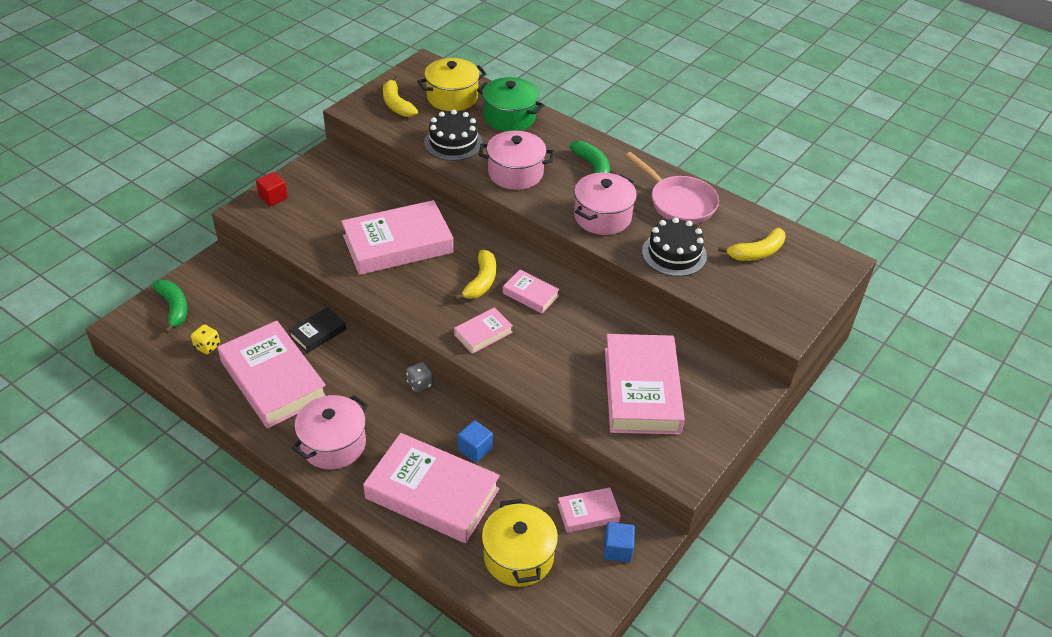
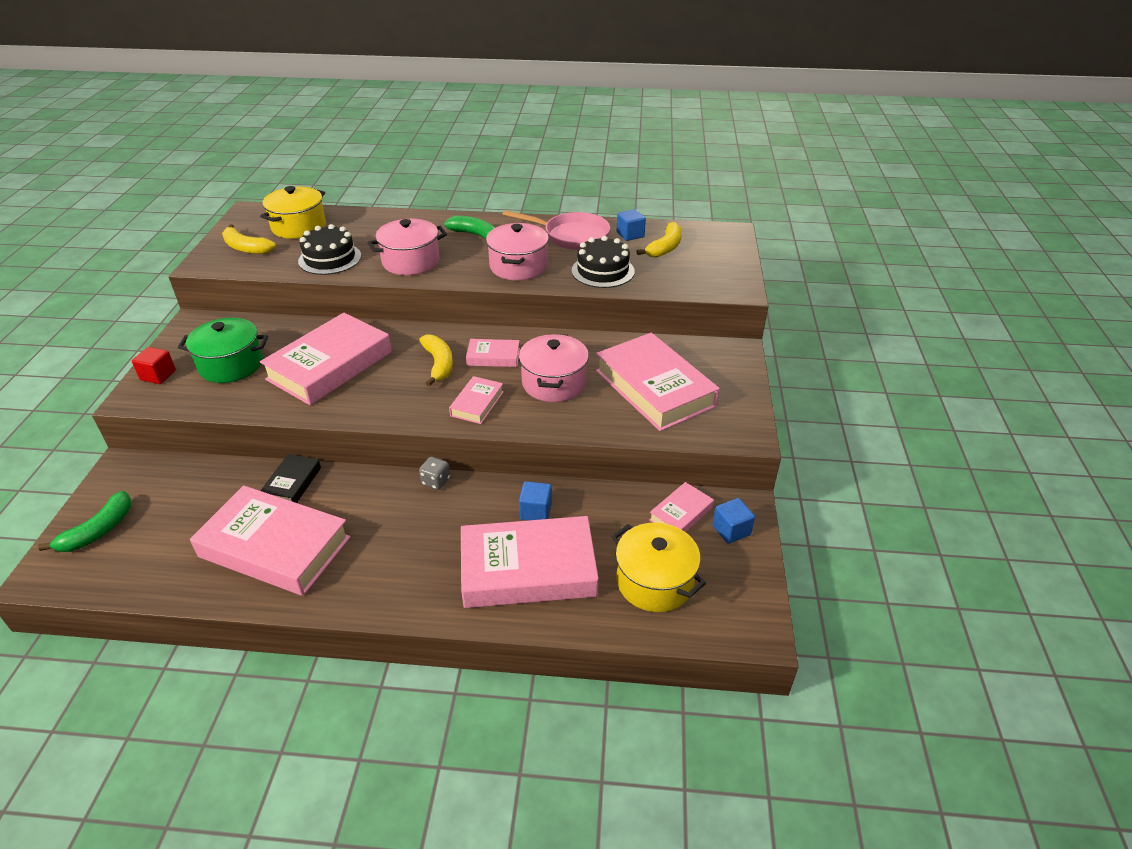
camera: 30 degrees left, 5 degrees down
green banana [152,280,188,333] -> green banana turned 90 degrees clockwise [38,491,131,552]
yellow dice [191,325,220,354] -> none
pink pot [292,395,368,469] -> pink pot moved to [519,334,589,402]
green pot [477,77,544,132] -> green pot moved to [178,318,268,383]
none -> blue cube [617,209,646,241]

